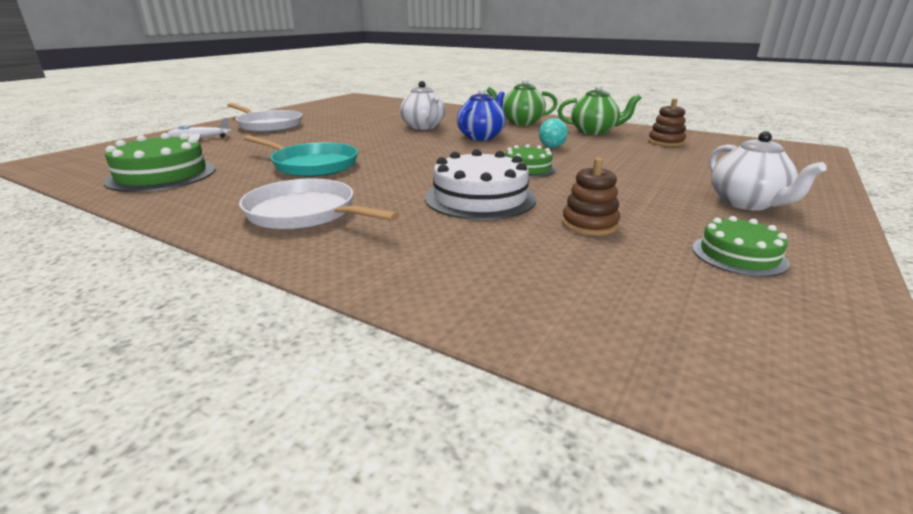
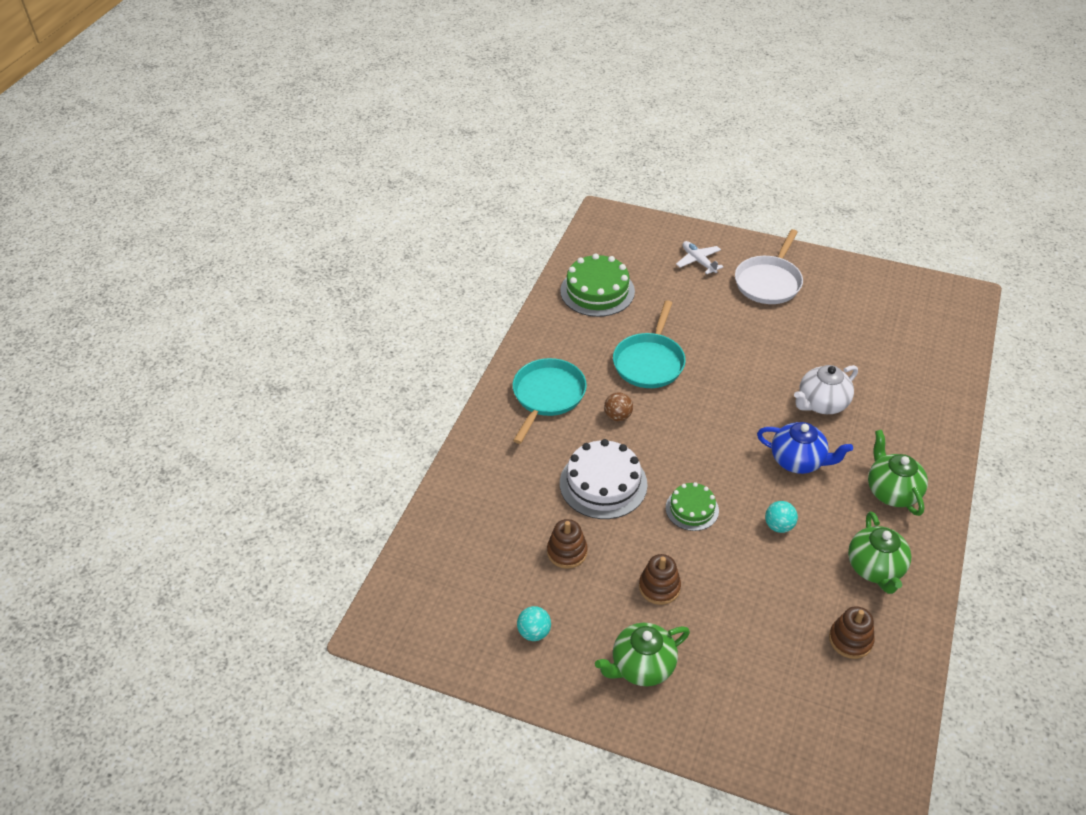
camera: 80 degrees right, 20 degrees up
white pan [239,179,400,230] -> turquoise pan [512,358,587,444]
green cake [692,216,789,277] -> turquoise ball [517,606,551,641]
white teapot [709,131,827,211] -> green teapot [595,623,690,686]
none -> brown ball [604,392,633,421]
none -> brown stacking toy [639,554,681,605]

